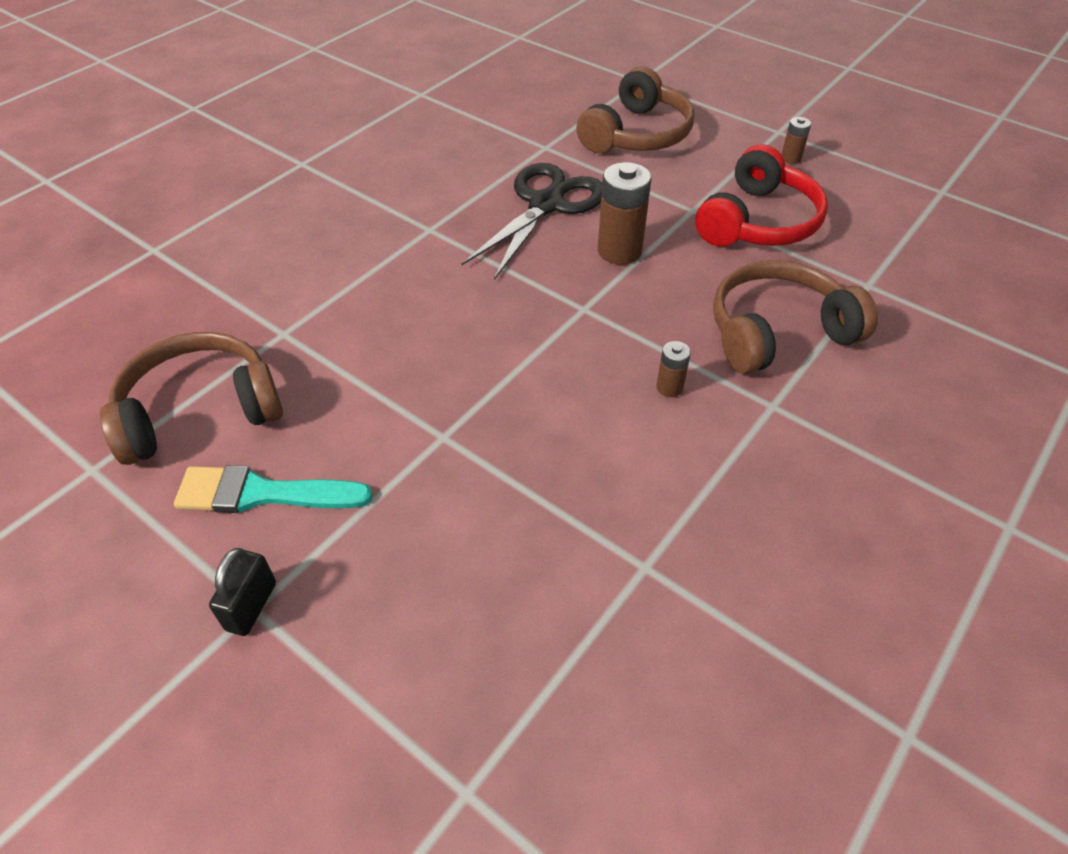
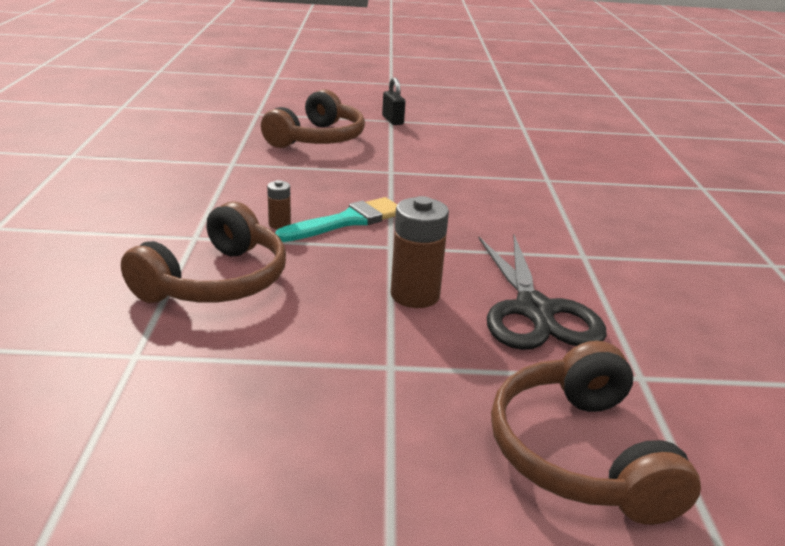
camera: 140 degrees right, 20 degrees down
brown headphones [100,332,283,465] -> brown headphones moved to [261,89,365,148]
turquoise brush [174,465,373,513] -> turquoise brush moved to [275,197,397,242]
red headphones [695,144,828,246] -> none
brown battery [782,117,811,164] -> none

